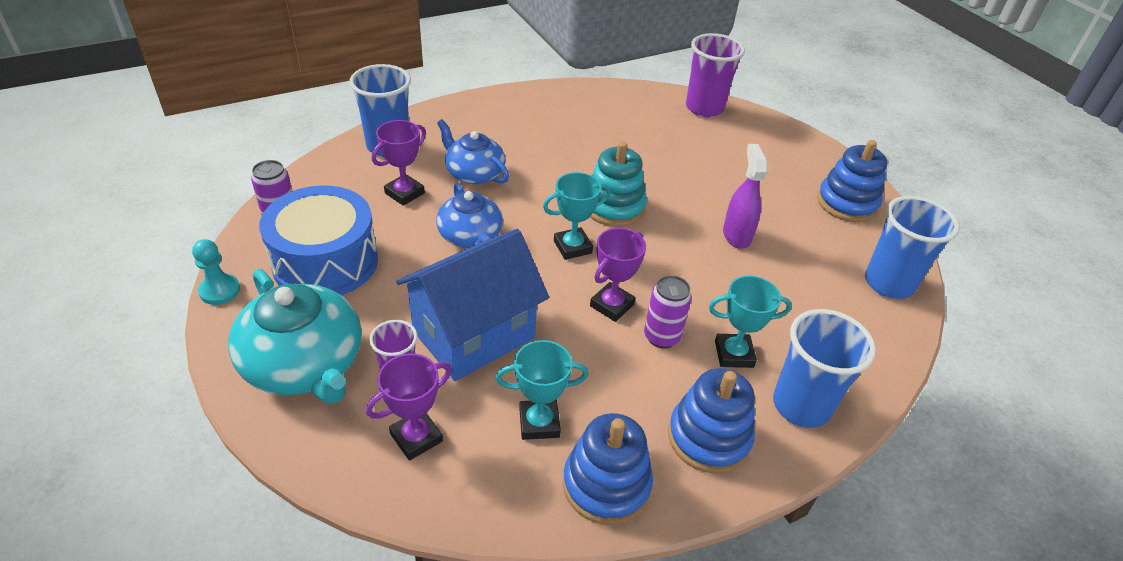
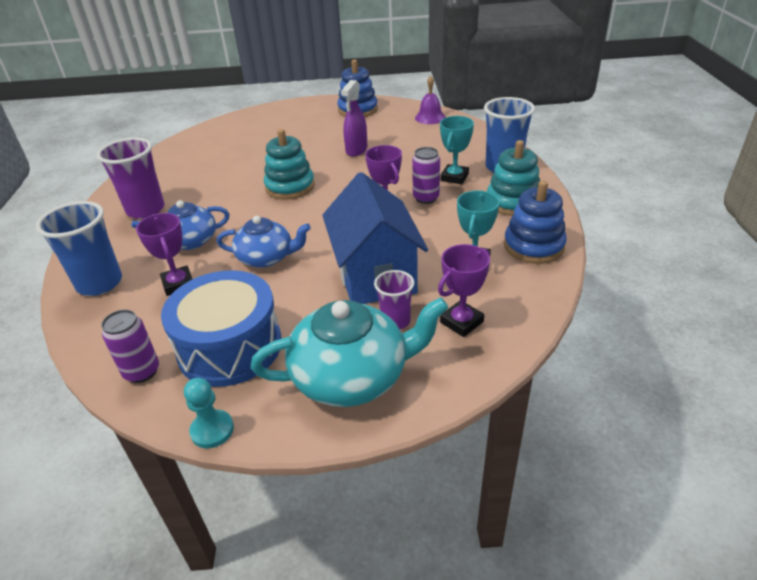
camera: 60 degrees left, 5 degrees down
purple trophy [366,353,452,461] -> purple trophy turned 60 degrees clockwise [438,244,490,337]
turquoise trophy [543,172,611,260] -> none
blue stacking toy [668,368,755,474] -> turquoise stacking toy [487,140,540,216]
purple cup [686,33,745,117] -> purple cup moved to [97,137,164,219]
purple spray bottle [723,144,768,249] -> purple spray bottle turned 90 degrees counterclockwise [341,80,367,156]
blue cup [865,196,960,299] -> purple bell [415,76,446,124]

